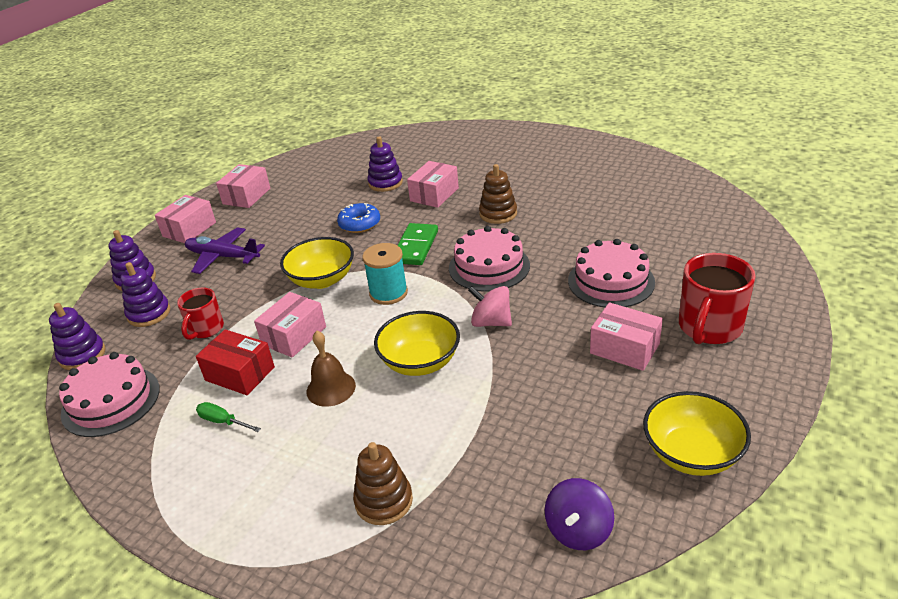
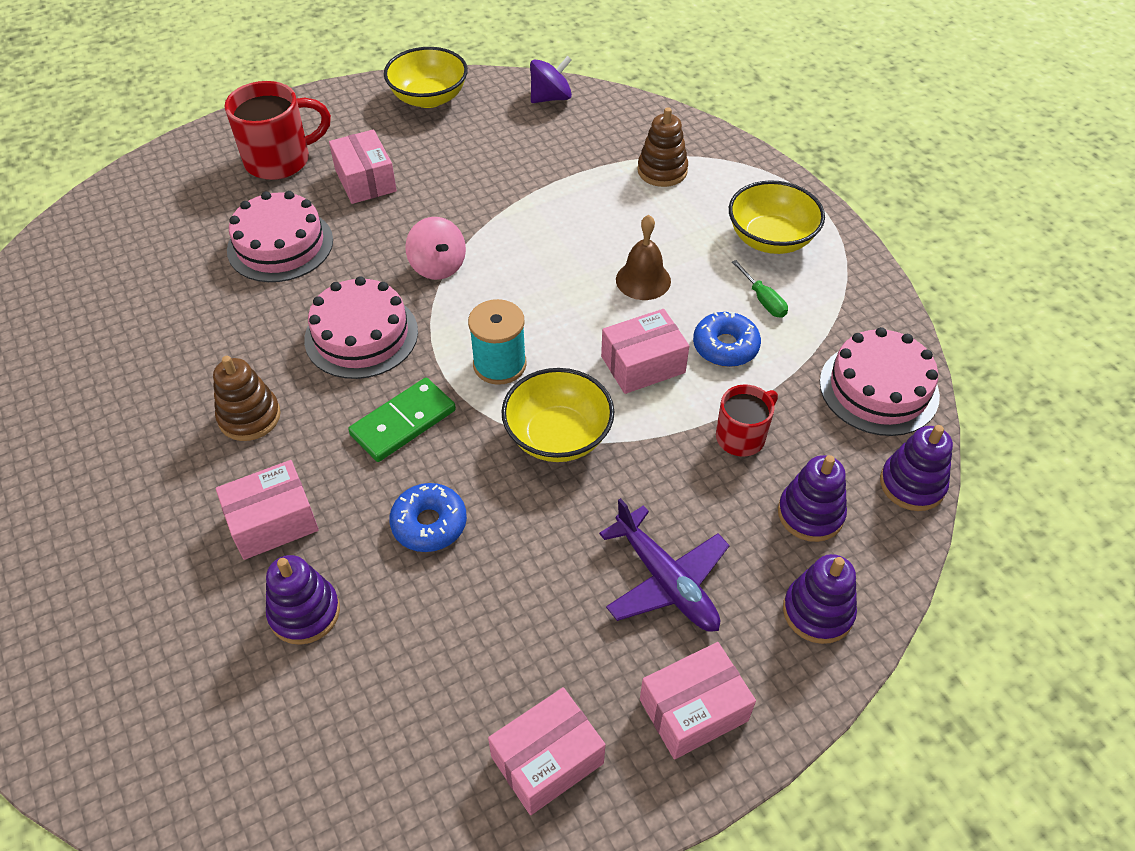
camera: 150 degrees left, 15 degrees up
red box [196,329,275,395] -> blue donut [693,312,761,367]
yellow bowl [374,311,460,376] -> yellow bowl moved to [729,180,825,254]

